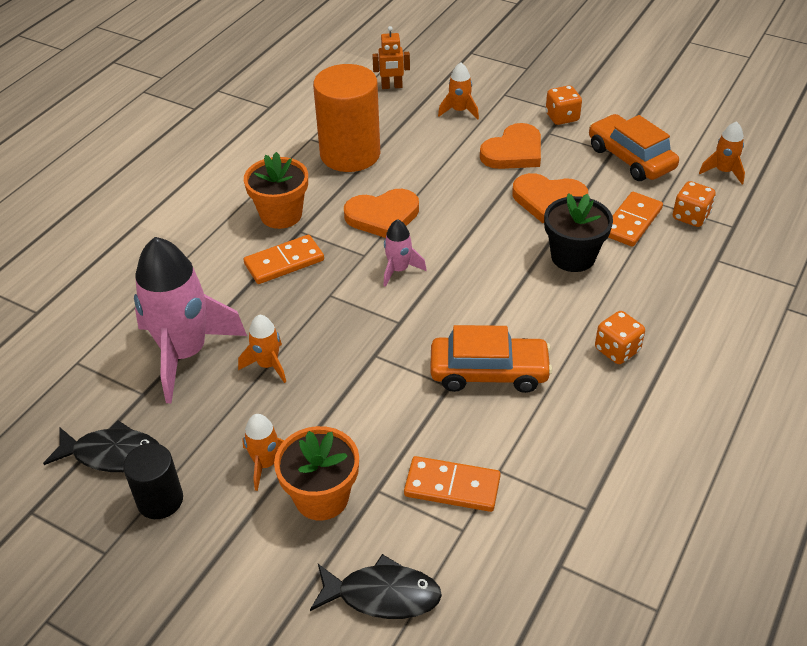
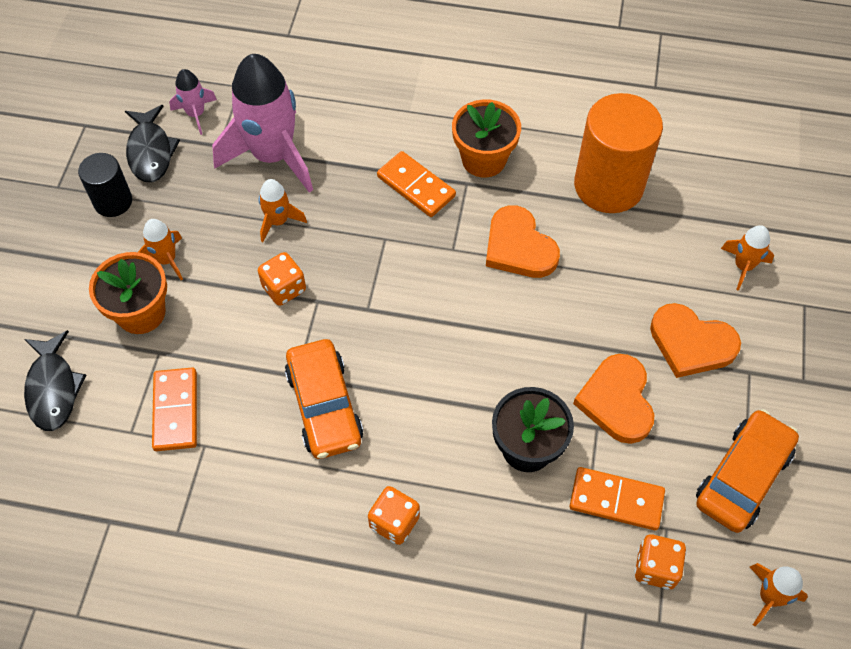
camera: 70 degrees right, 15 degrees up
orange robot [372,26,410,89] -> none
pink rocket [383,219,426,287] -> pink rocket moved to [169,69,217,135]
orange dice [546,85,582,125] -> orange dice moved to [258,252,306,306]

